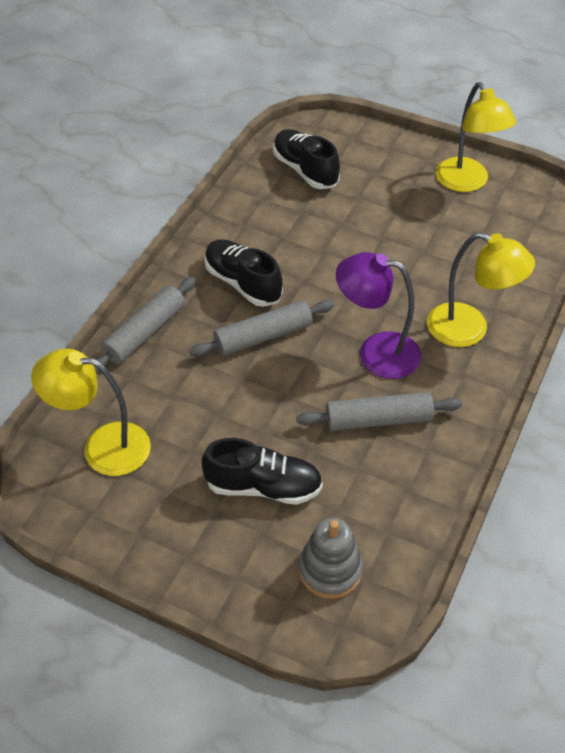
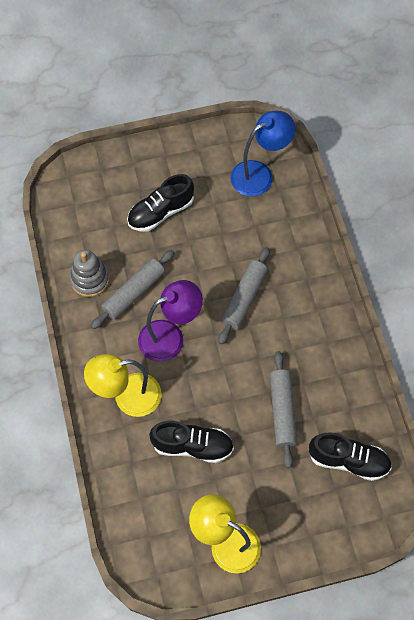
camera: 140 degrees right, 15 degrees up
yellow lamp [31,348,151,476] -> blue lamp [231,111,295,197]
grey rolling pin [94,277,196,374] -> grey rolling pin moved to [270,351,297,468]
black shoe [204,239,283,307] -> black shoe moved to [149,421,234,463]
grey stacking toy [299,518,363,599] -> grey stacking toy moved to [70,250,109,297]

